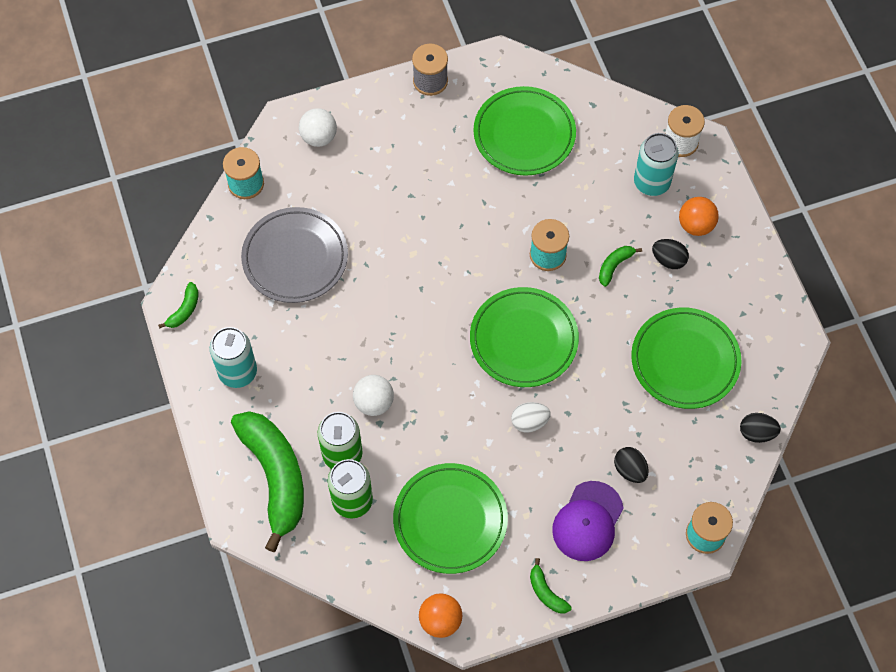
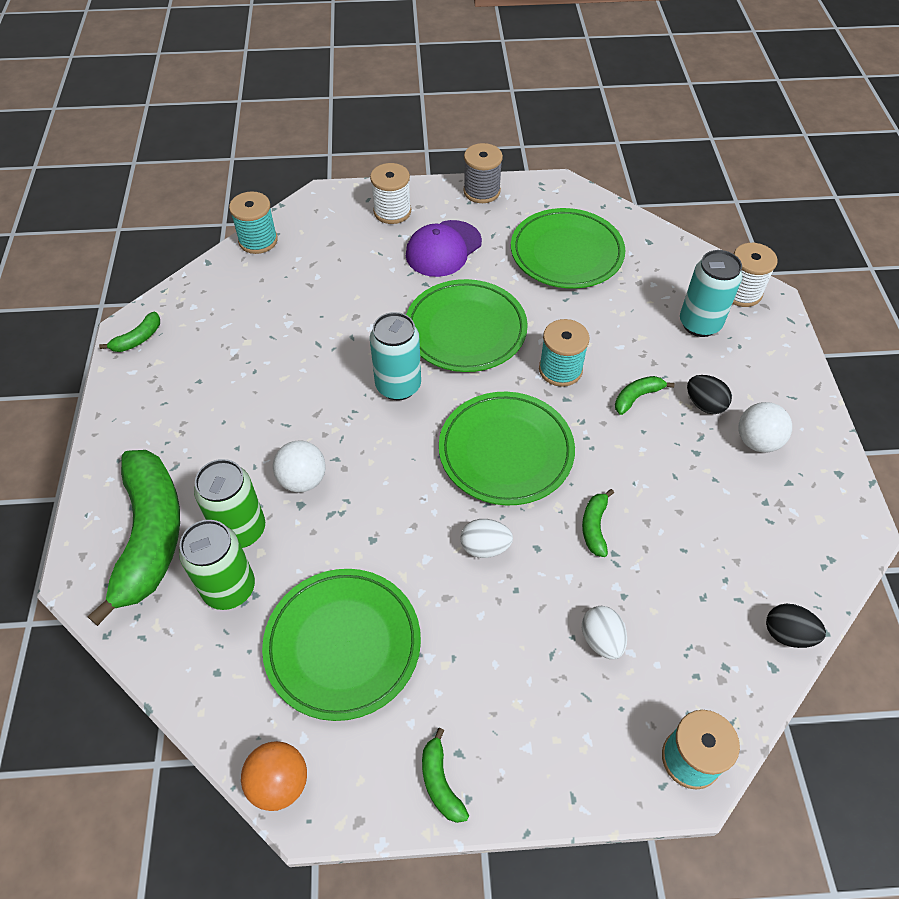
camera: 15 degrees right, 10 degrees down
turquoise can [210,327,257,388] -> turquoise can moved to [370,312,421,401]
grey plate [241,207,348,303] -> none
white ball [299,108,337,147] -> white ball moved to [739,402,792,453]
purple cap [552,481,624,561] -> purple cap moved to [406,220,482,277]
black egg [614,447,649,483] -> white egg [582,606,627,659]
green plate [631,308,742,409] -> green plate moved to [406,279,528,372]
orange ball [679,197,719,236] -> none
none -> white spool [370,163,411,224]
none -> green banana [582,489,614,557]

